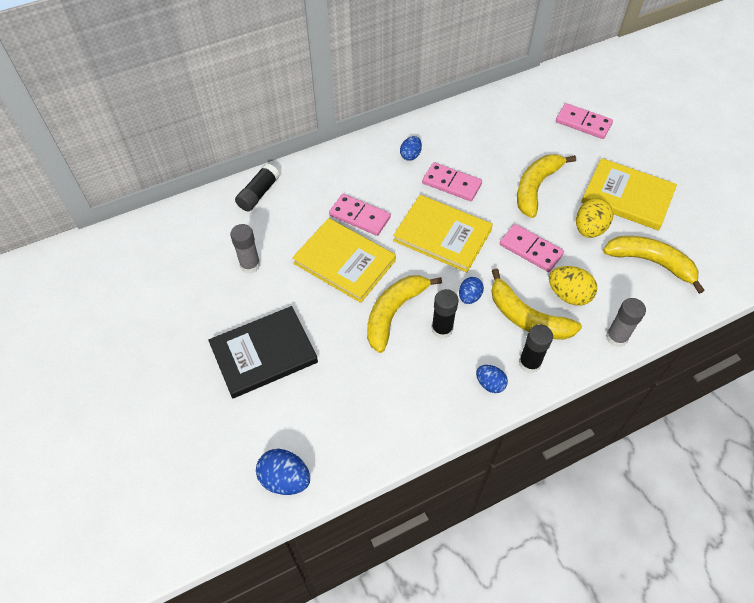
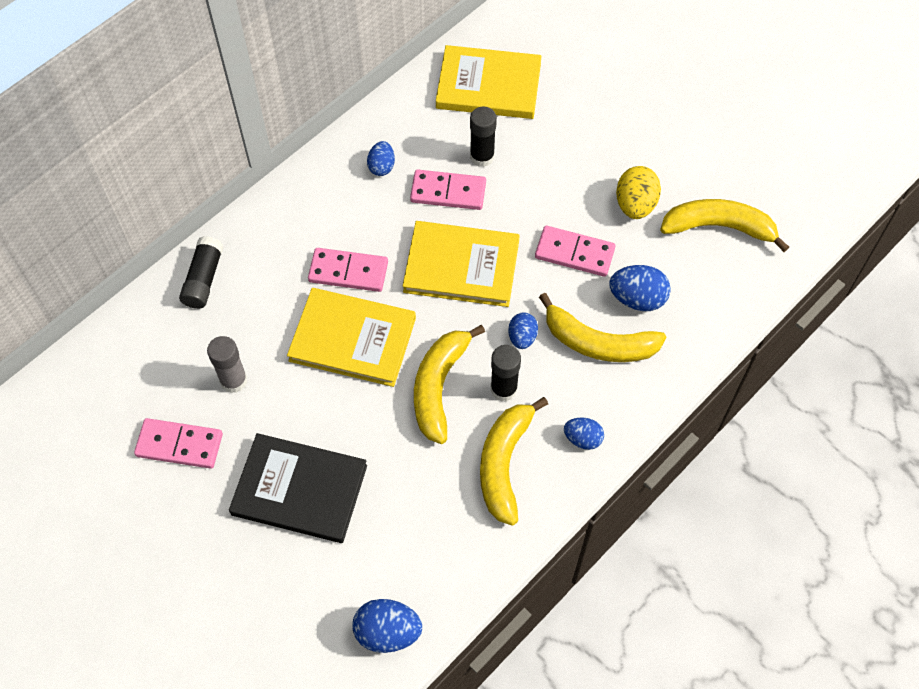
camera: 20 degrees left, 5 degrees up
black book [208,306,318,398] -> black book turned 60 degrees clockwise [229,433,367,543]
yellow banana [517,154,576,218] -> yellow banana moved to [480,397,548,526]
black glue stick [519,324,553,373] -> black glue stick moved to [470,106,497,167]
yellow egg [549,266,597,305] -> blue egg [609,265,671,311]
pink domino [556,103,613,139] -> pink domino moved to [134,418,223,469]
yellow book [581,158,677,230] -> yellow book moved to [436,45,542,119]
grey glue stick [606,298,646,347] -> none

